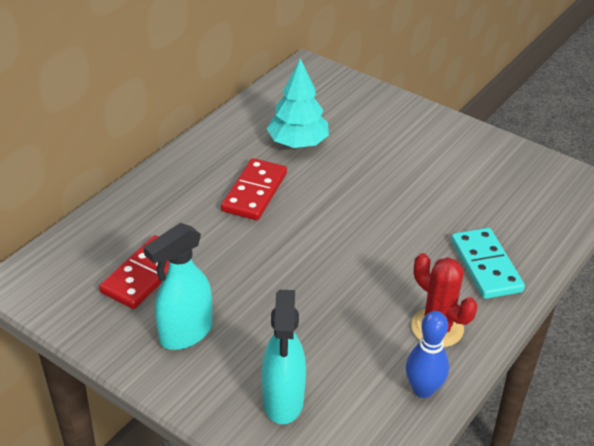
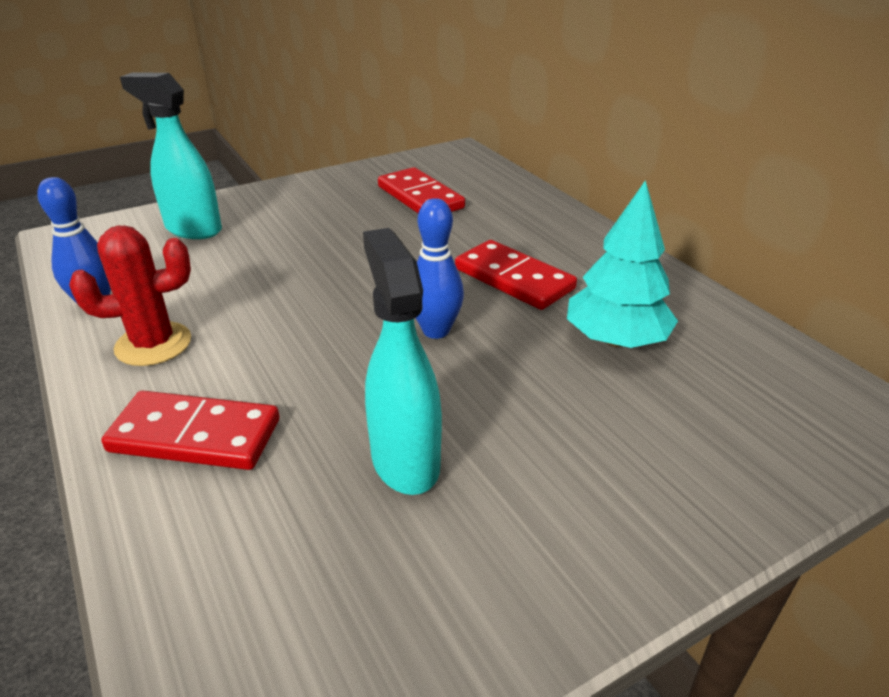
camera: 115 degrees right, 5 degrees down
turquoise spray bottle [143,223,212,350] -> turquoise spray bottle moved to [363,228,442,495]
turquoise domino [451,228,525,299] -> red domino [101,391,280,470]
none -> blue bowling pin [416,198,464,339]

